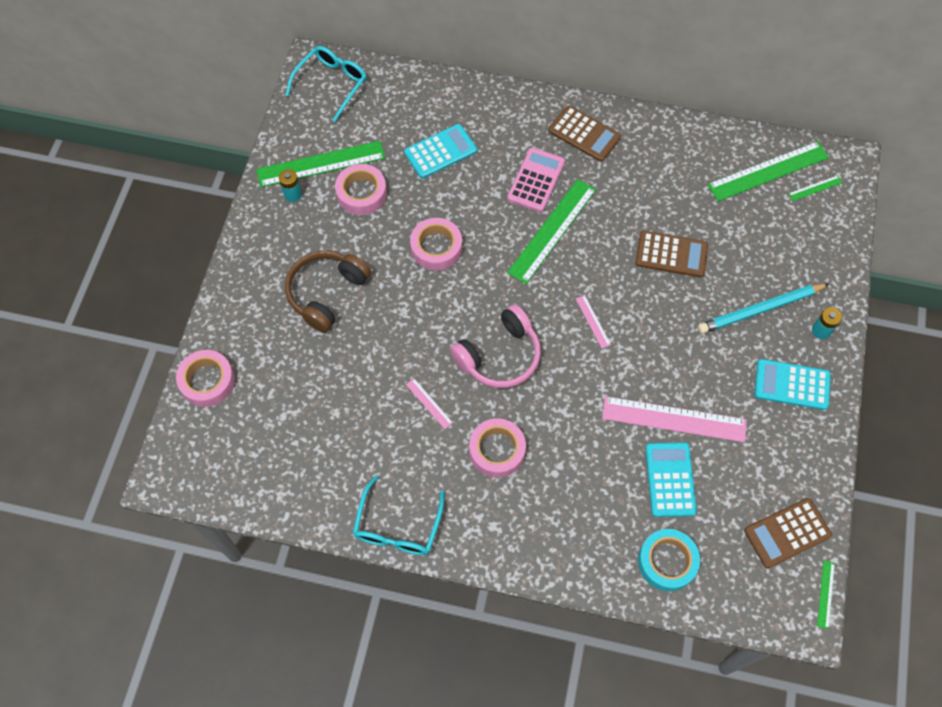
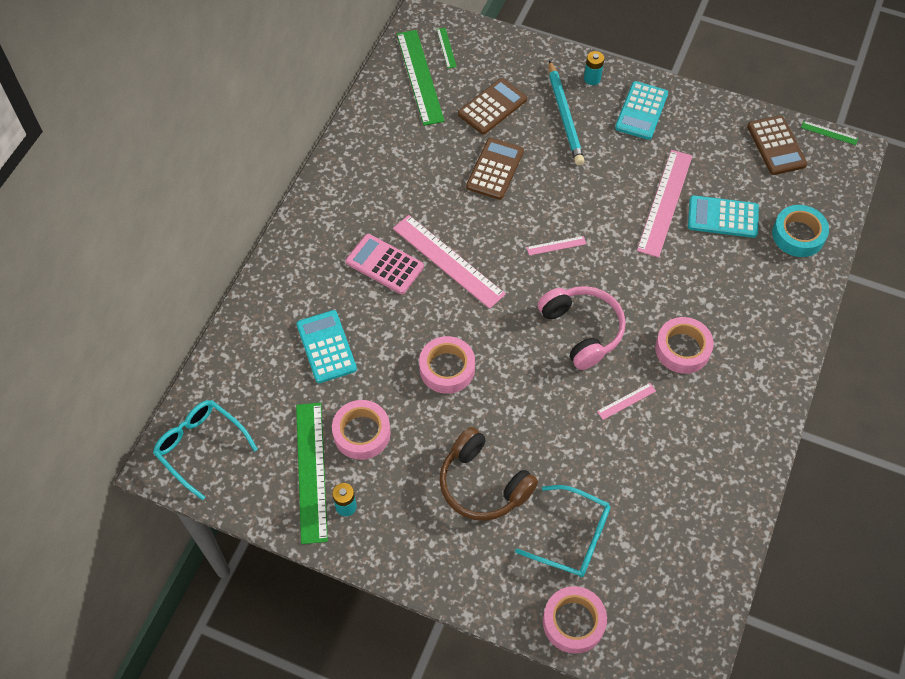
camera: 80 degrees left, 5 degrees down
turquoise glasses [353,475,445,555] -> turquoise glasses moved to [515,485,610,577]
green ruler [507,179,596,284] -> pink ruler [393,215,506,309]
brown calculator [549,105,621,162] -> brown calculator moved to [458,78,527,135]

